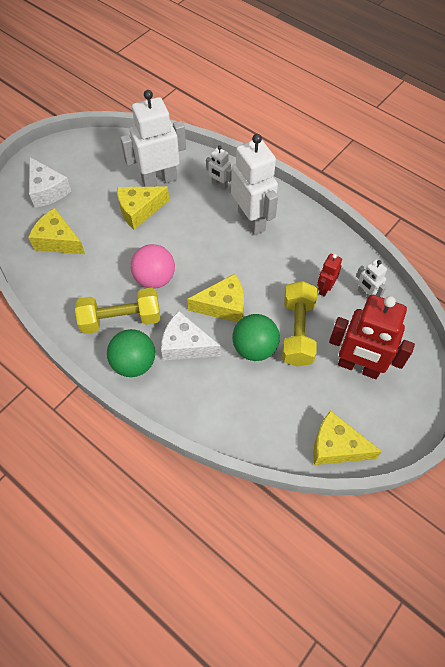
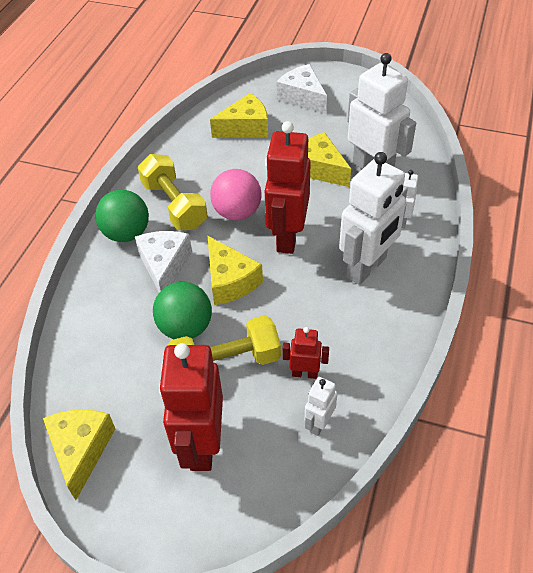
camera: 70 degrees right, 10 degrees down
yellow cheese [28,208,85,254] -> yellow cheese turned 60 degrees clockwise [210,93,268,138]
white cheese [29,157,71,208] -> white cheese turned 105 degrees clockwise [276,64,327,114]
none -> red robot [265,121,311,254]

